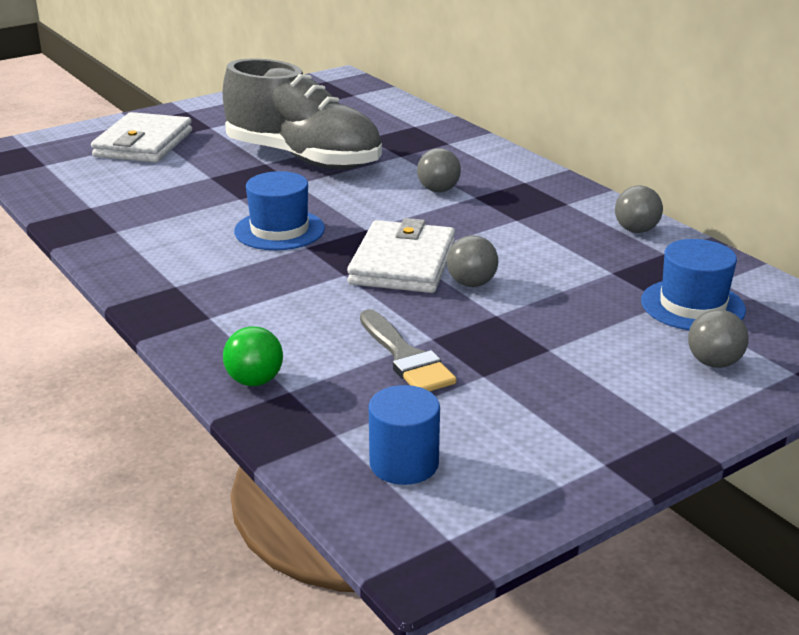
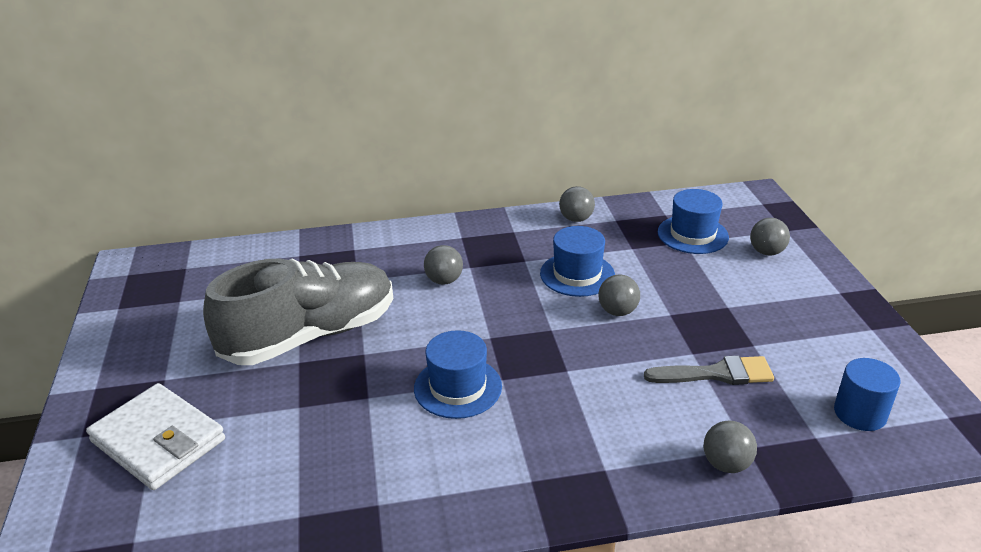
camera: 65 degrees left, 5 degrees up
green ball [223,326,283,386] -> grey ball [704,421,757,473]
white wallet [347,218,455,293] -> none
none -> blue hat [540,226,615,297]

